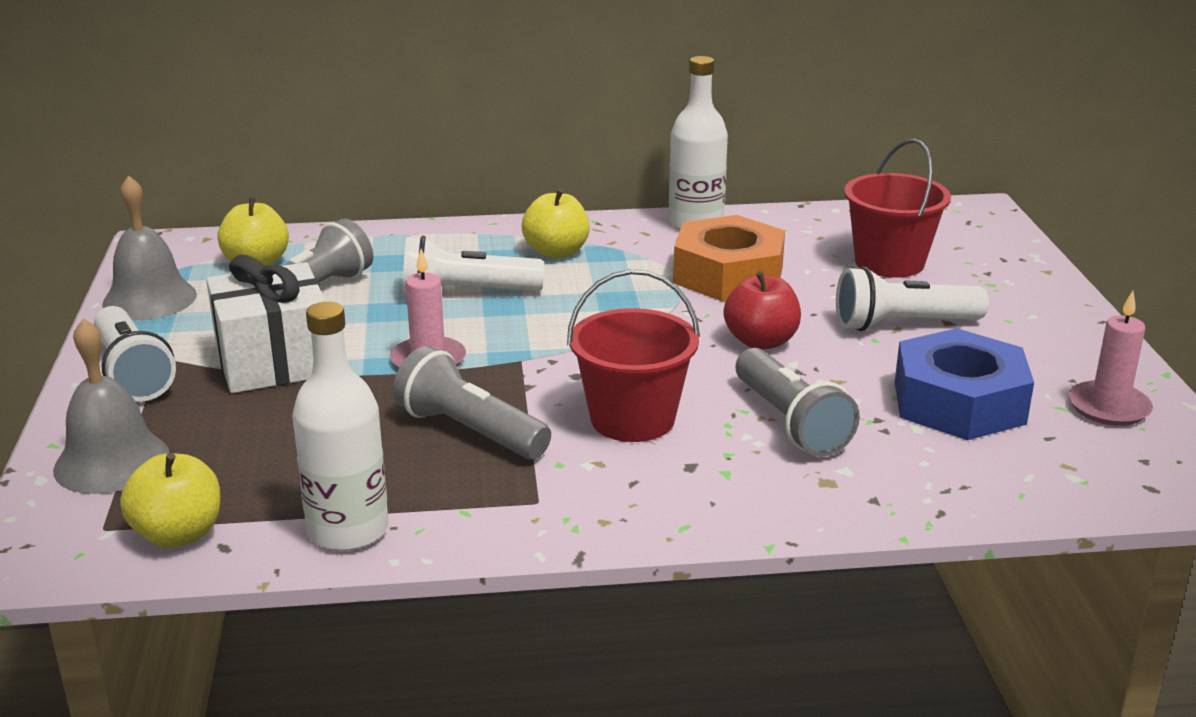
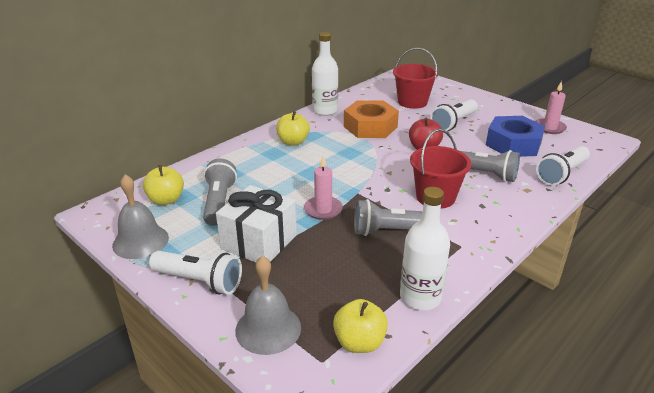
camera: 40 degrees left, 5 degrees up
white flashlight [403,236,544,294] -> white flashlight moved to [536,146,590,186]

